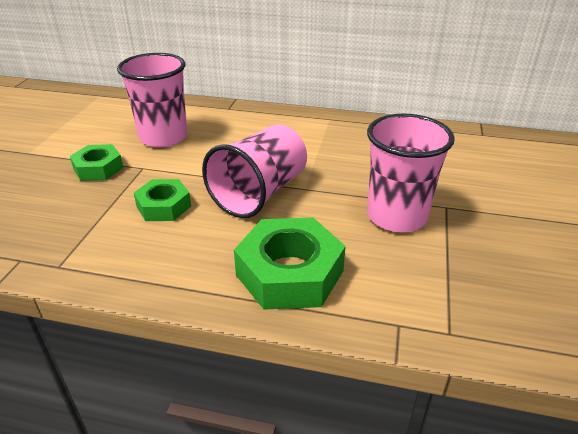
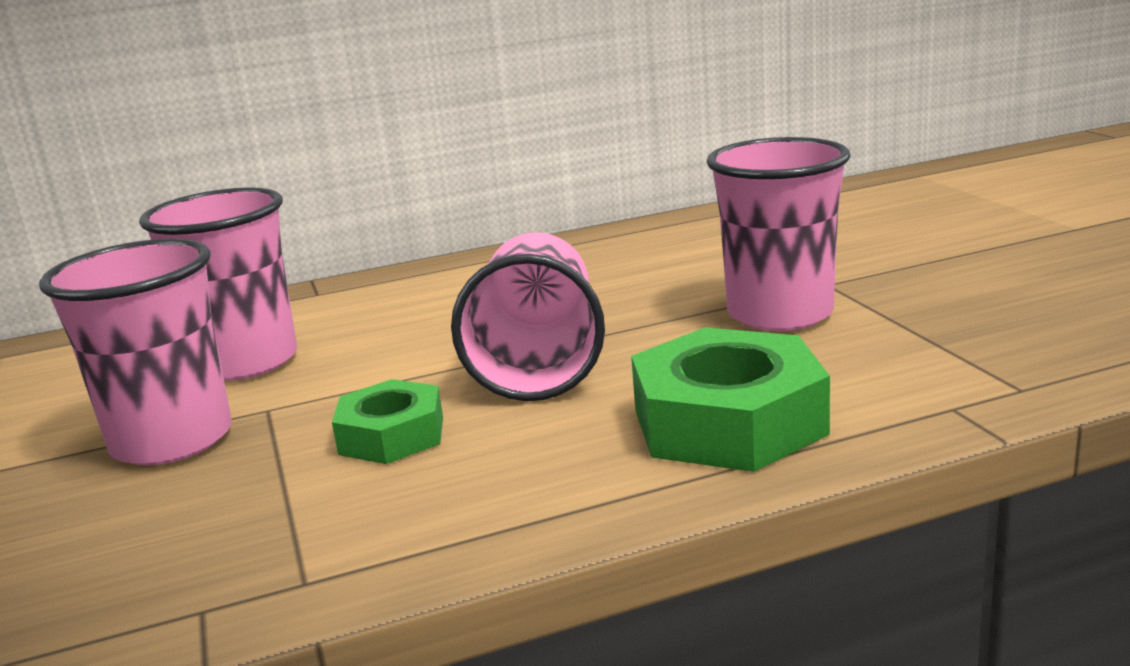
camera: 30 degrees left, 15 degrees down
green nut [70,144,124,181] -> pink cup [39,239,232,465]

